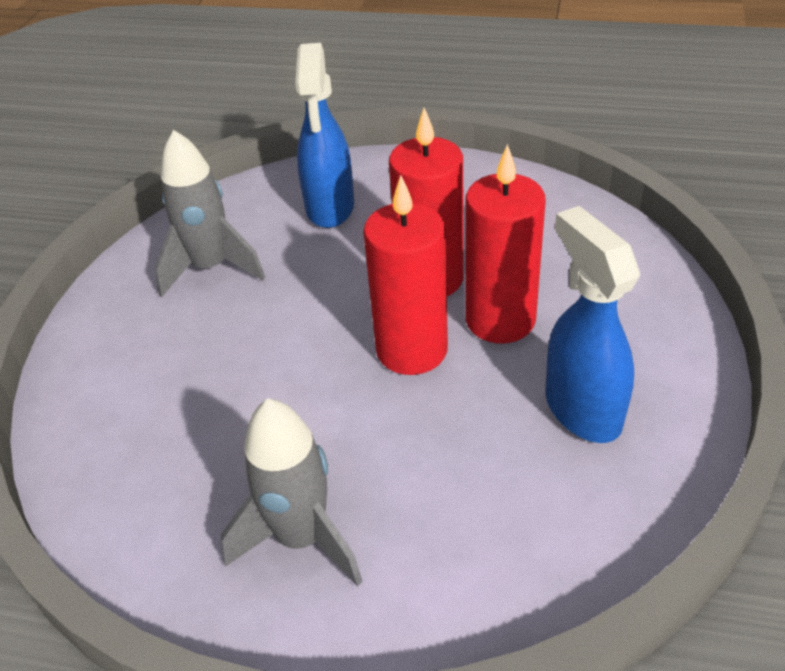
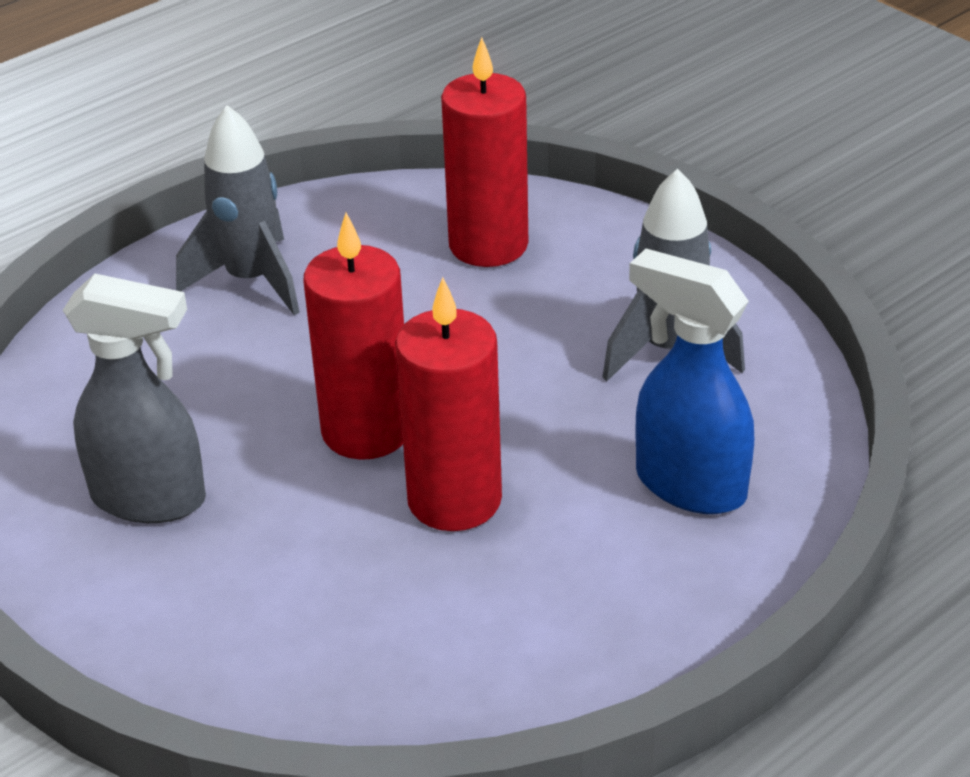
camera: 125 degrees right, 5 degrees down
red candle [466,144,546,343] -> red candle moved to [441,37,528,267]
blue spray bottle [545,206,640,443] -> grey spray bottle [63,274,206,523]

